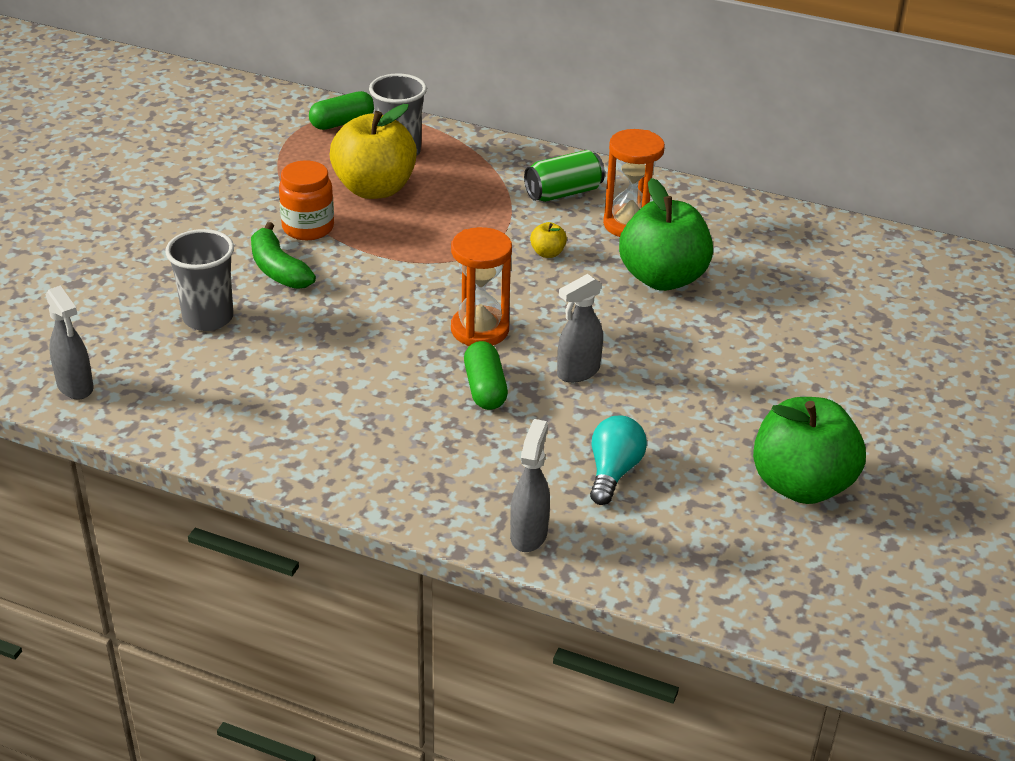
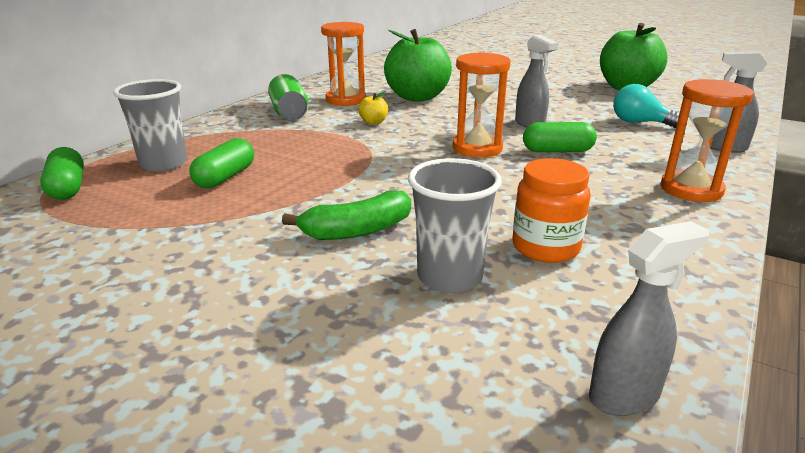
camera: 80 degrees left, 10 degrees down
orange jar [279,160,334,240] -> orange jar moved to [512,158,591,263]
yellow apple [330,104,417,199] -> green capsule [189,138,254,188]
none -> orange hourglass [661,79,754,202]

